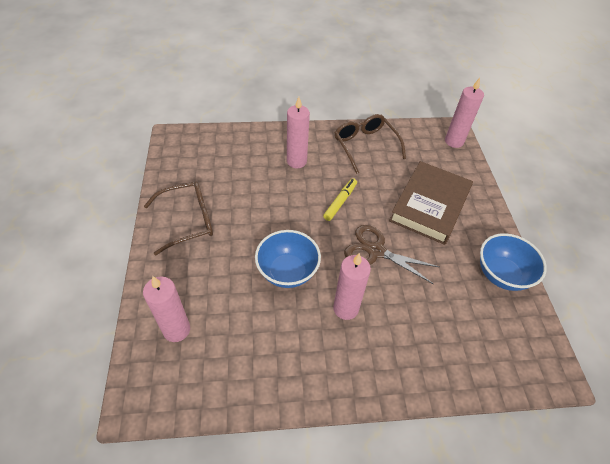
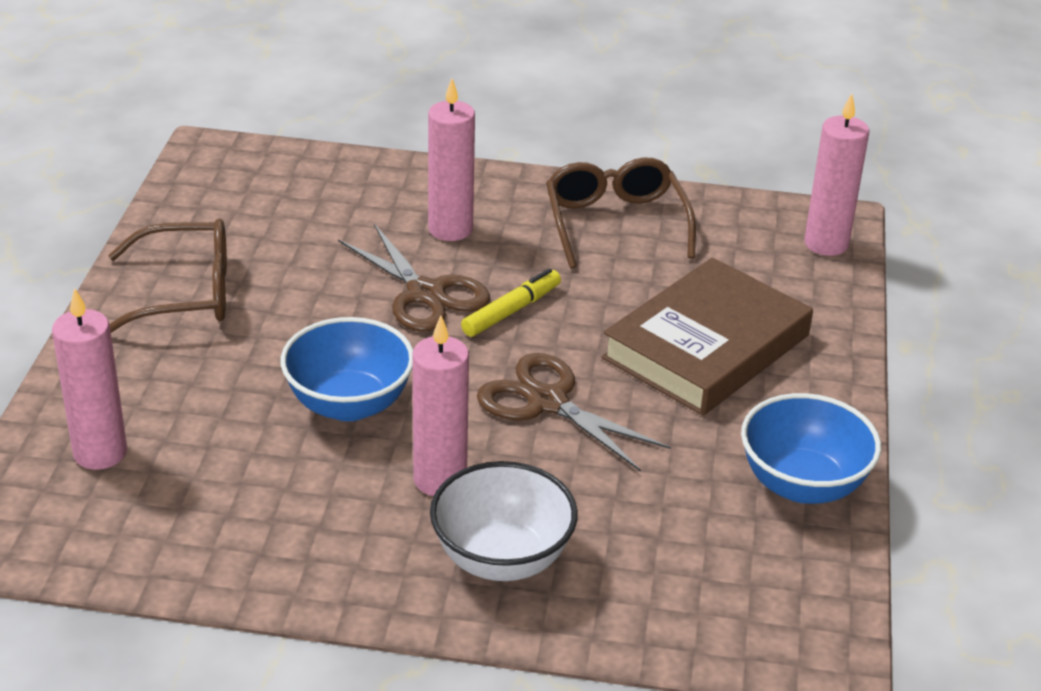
camera: 15 degrees right, 15 degrees down
none -> brown scissors [338,224,490,332]
none -> white bowl [430,461,578,581]

